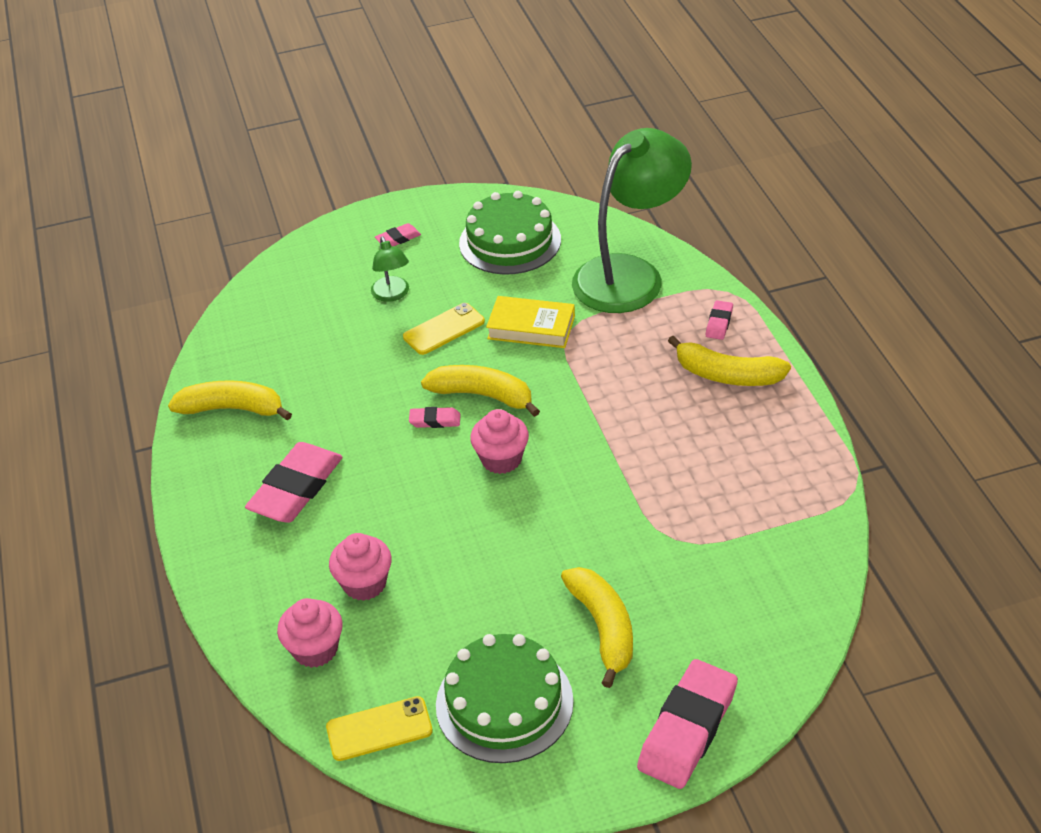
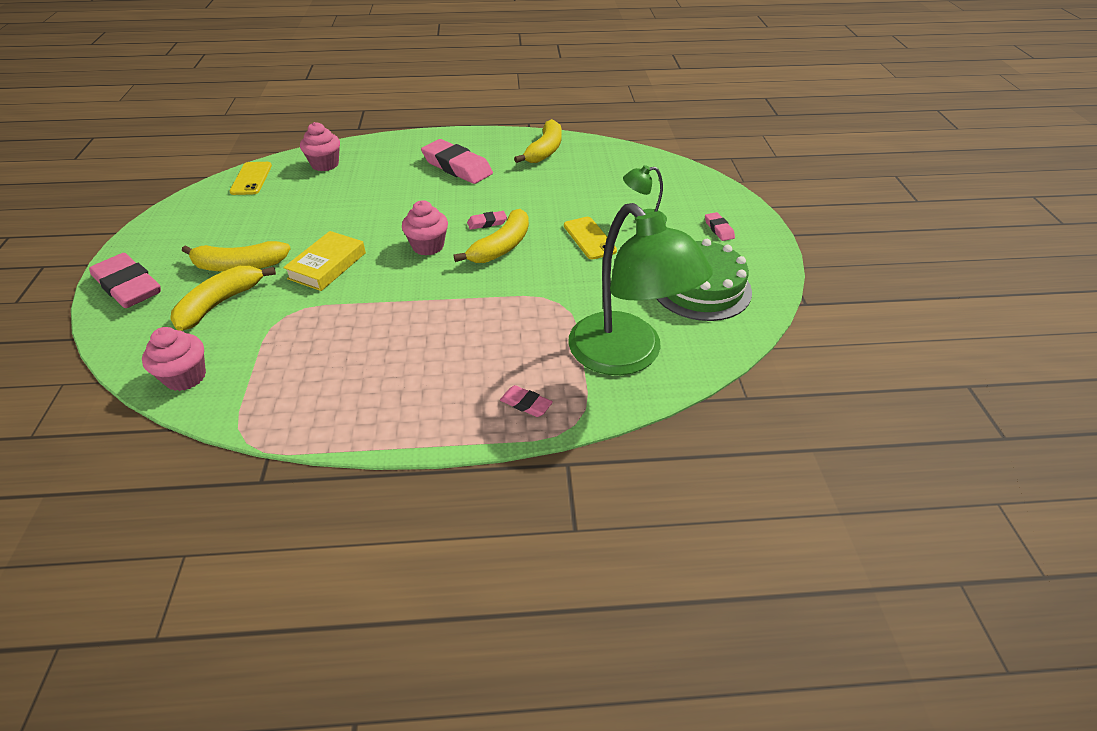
camera: 100 degrees right, 0 degrees up
pink cupcake [329,533,392,601] -> pink cupcake moved to [142,327,206,391]
pink eraser [409,407,461,428] -> pink eraser turned 60 degrees clockwise [467,211,507,230]
green cake [436,634,574,763] -> none
yellow book [486,296,575,348] -> yellow book moved to [283,231,366,291]
yellow banana [668,336,791,386] -> yellow banana moved to [170,266,276,331]

